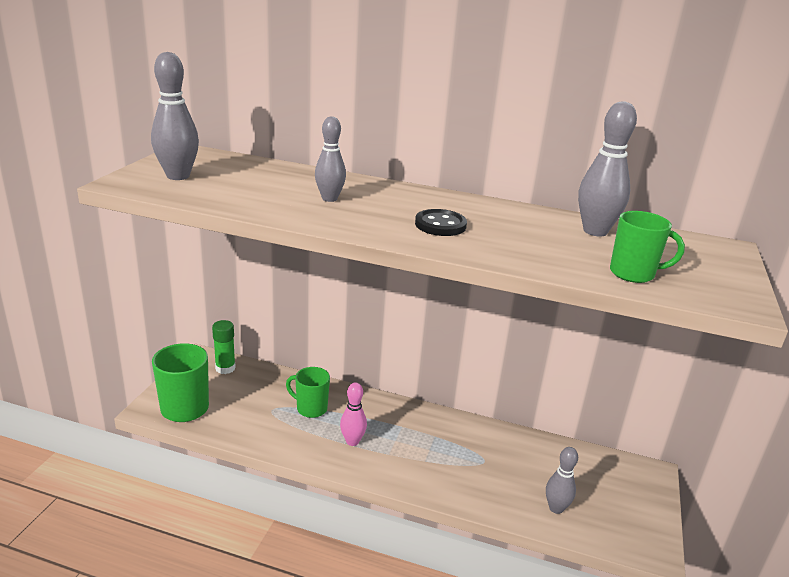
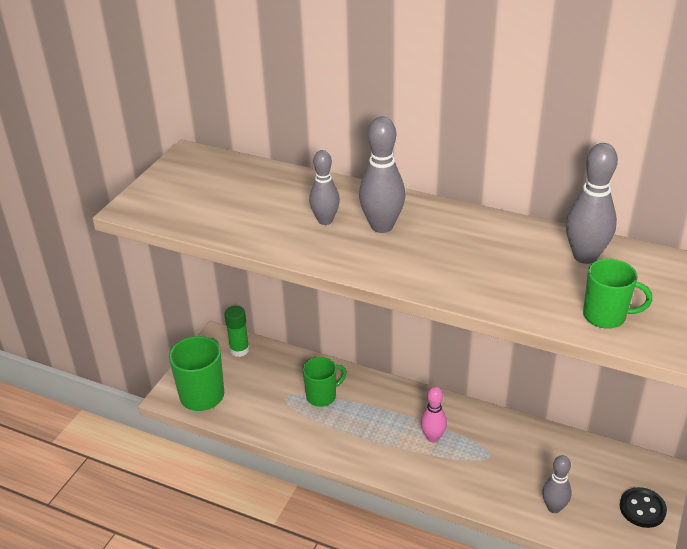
camera: 10 degrees right, 10 degrees up
grey bowling pin [151,52,199,180] -> grey bowling pin moved to [359,116,405,233]
green mug [286,367,330,418] -> green mug turned 120 degrees clockwise [302,357,347,407]
pink bowling pin [340,382,367,446] -> pink bowling pin moved to [421,386,447,443]
black button [415,209,467,236] -> black button moved to [620,487,667,528]

